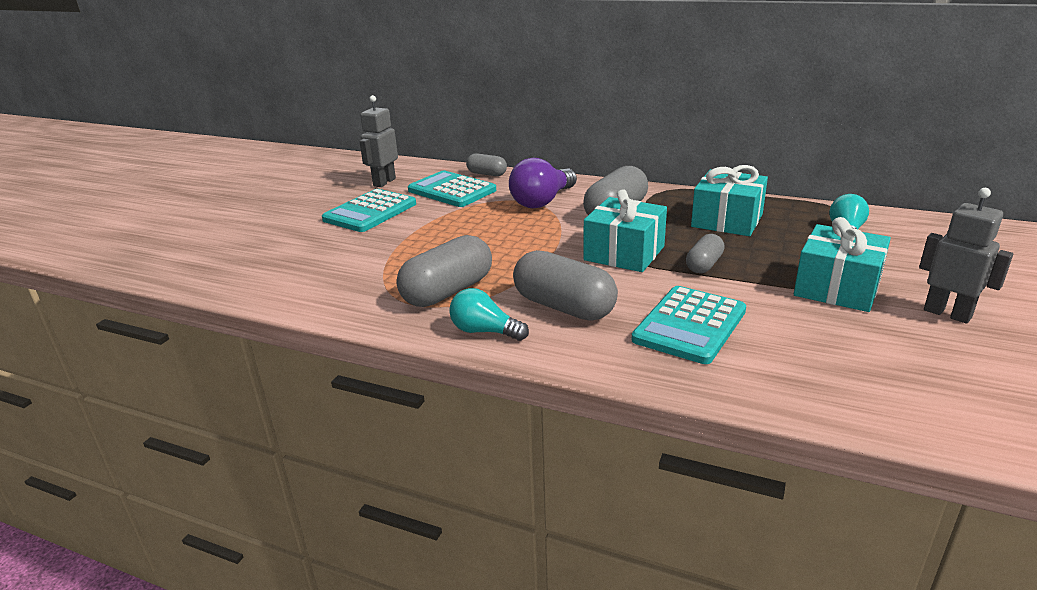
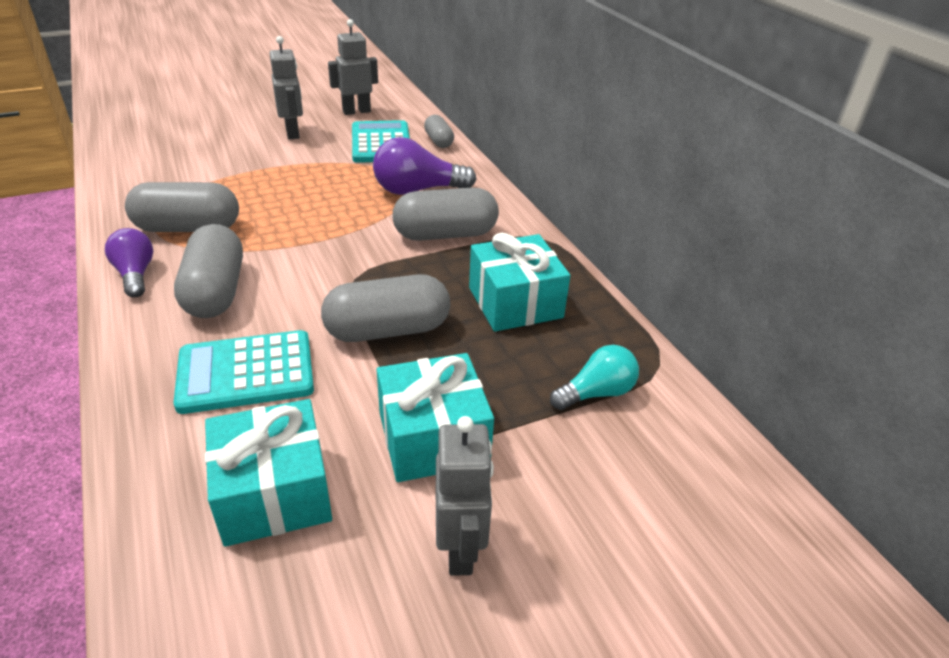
camera: 40 degrees right, 10 degrees up
turquoise calculator [322,189,416,232] -> grey robot [270,36,303,139]
turquoise light bulb [449,288,529,341] -> purple light bulb [105,228,153,297]
turquoise gift [583,190,667,272] -> turquoise gift moved to [205,399,332,547]
grey capsule [686,234,725,273] -> grey capsule [321,274,450,342], size x1.77

